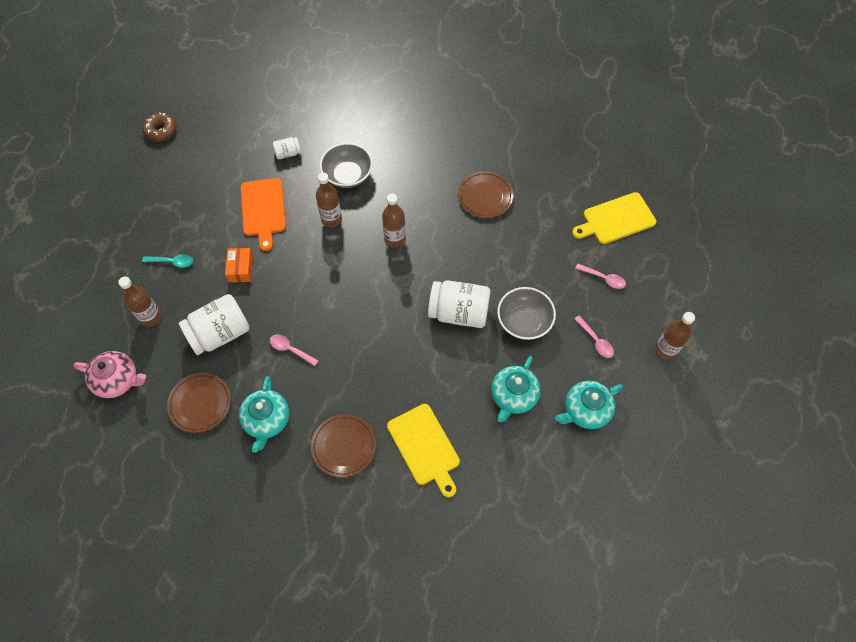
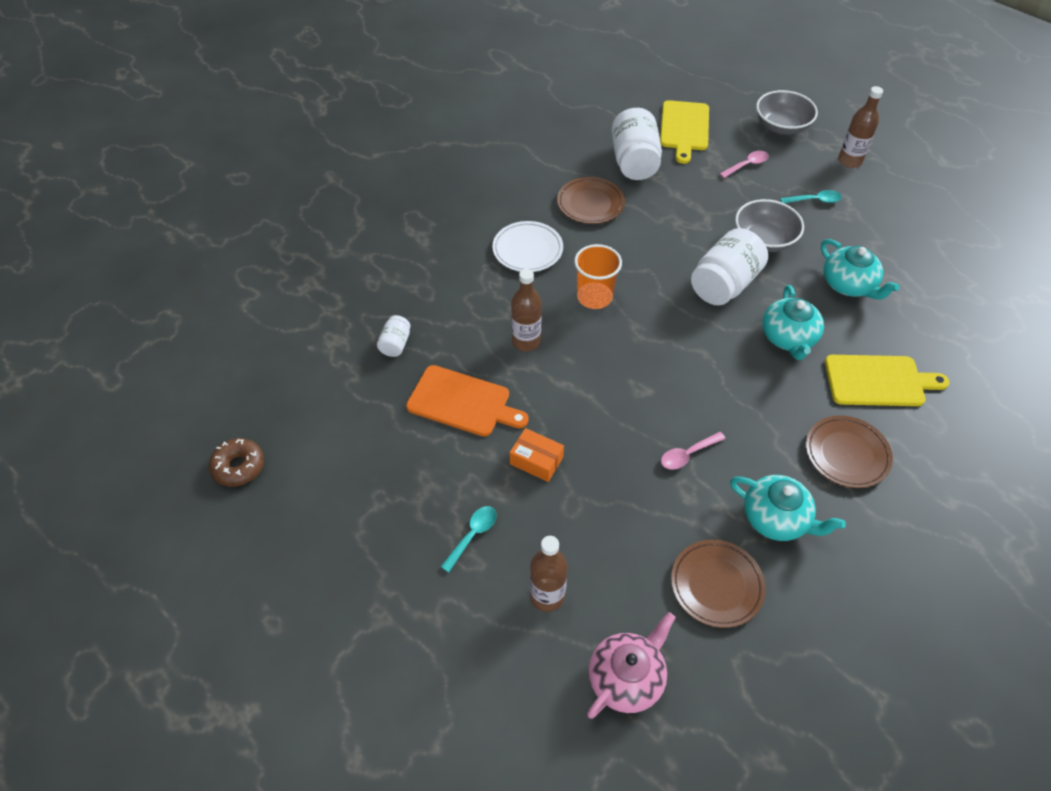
camera: 60 degrees left, 10 degrees down
white jar [179,294,250,355] -> white jar moved to [612,108,662,180]
grey bowl [320,143,373,188] -> grey bowl moved to [756,90,818,135]
brown bottle [382,194,406,248] -> orange cup [574,244,622,309]
turquoise teapot [555,381,623,429] -> turquoise teapot moved to [762,285,824,360]
pink spoon [574,315,614,358] -> turquoise spoon [780,190,842,203]
none -> white plate [492,221,563,272]

